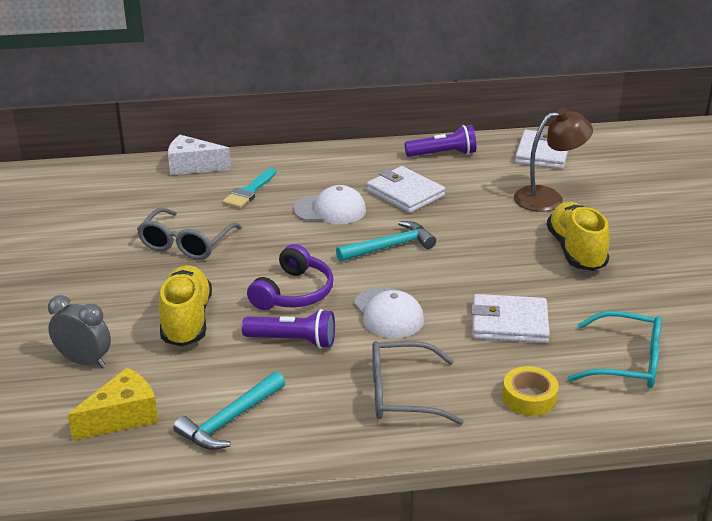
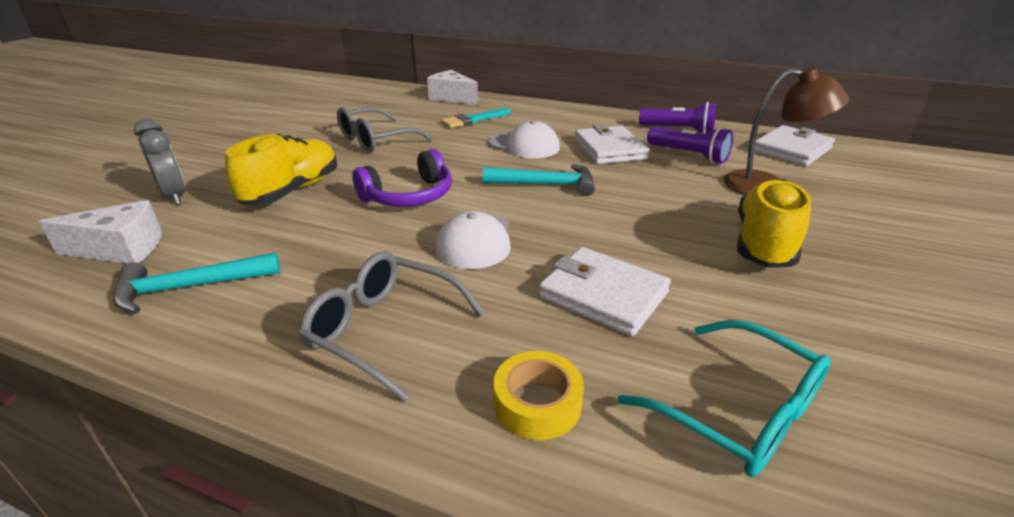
camera: 30 degrees right, 0 degrees up
yellow cheese [68,367,159,440] -> white cheese [38,200,162,264]
purple flashlight [242,309,335,349] -> purple flashlight moved to [647,127,733,163]

